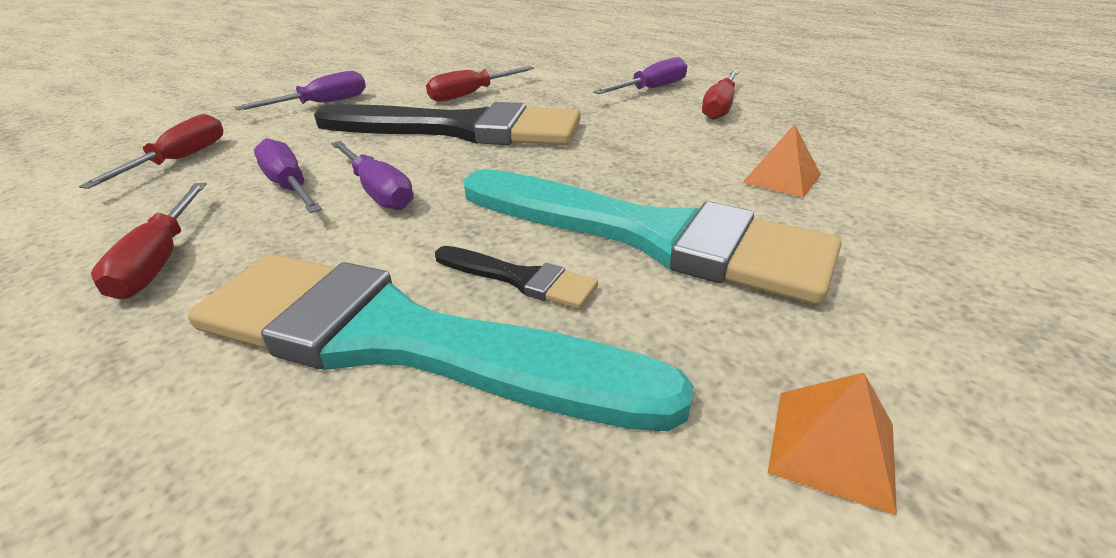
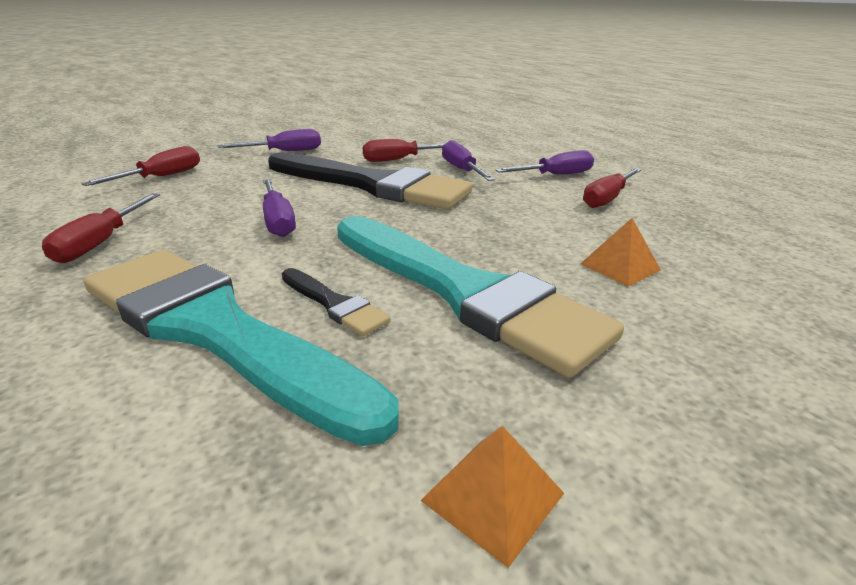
camera: 15 degrees right, 5 degrees down
purple screwdriver [254,138,322,213] -> purple screwdriver moved to [442,140,495,181]

